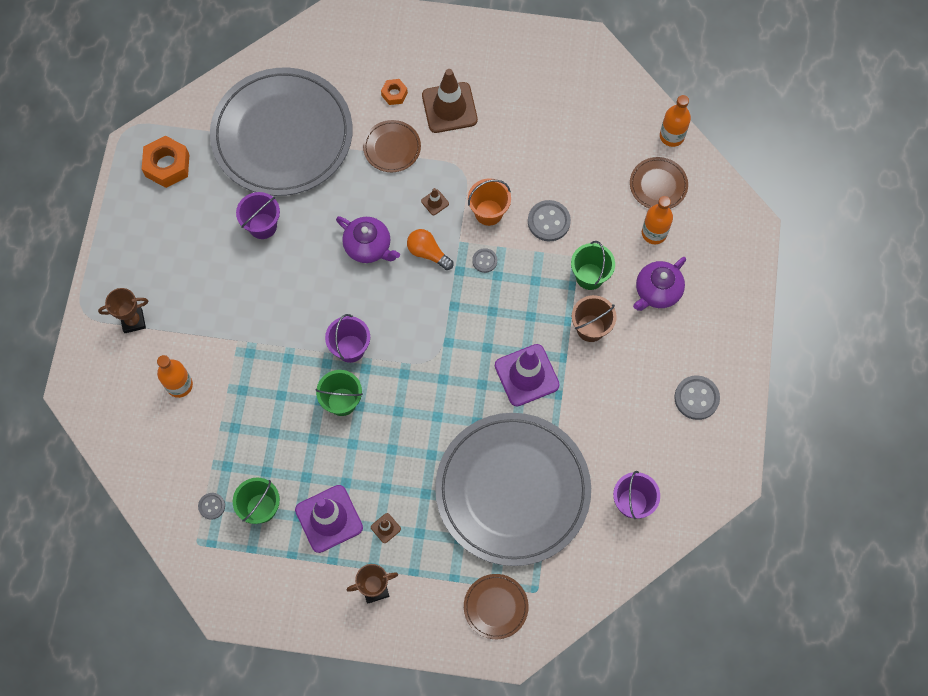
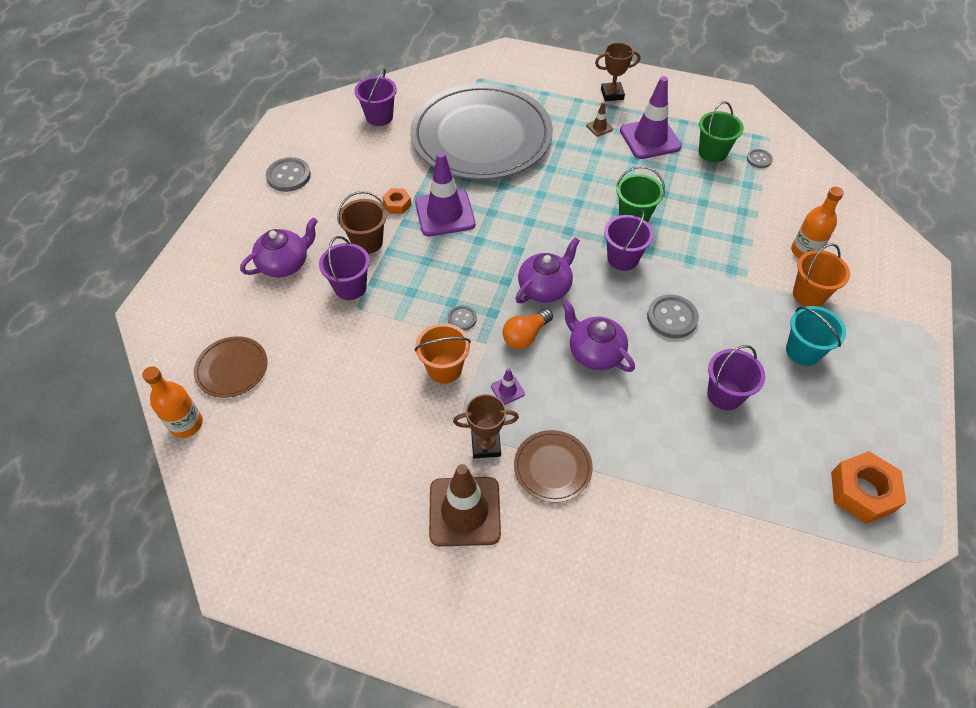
camera: 170 degrees left, 15 degrees down
brown trophy [98,288,148,333] -> brown trophy moved to [453,394,519,459]
grey plate [210,67,353,196] -> none
orange nut [381,79,408,105] -> orange nut moved to [382,188,412,214]
orange light bulb [407,229,453,270] -> orange light bulb turned 90 degrees clockwise [502,309,553,349]
brown traffic cone [421,188,449,215] -> purple traffic cone [491,368,525,405]
brown plate [464,574,529,639] -> none
grey button [528,200,571,241] -> grey button moved to [647,294,699,338]
green bucket [571,241,615,290] -> purple bucket [319,236,370,300]
orange bottle [642,196,673,244] -> none
none -> purple teapot [515,237,580,303]
none -> turquoise bucket [786,306,846,366]
none -> orange bucket [793,243,850,307]

